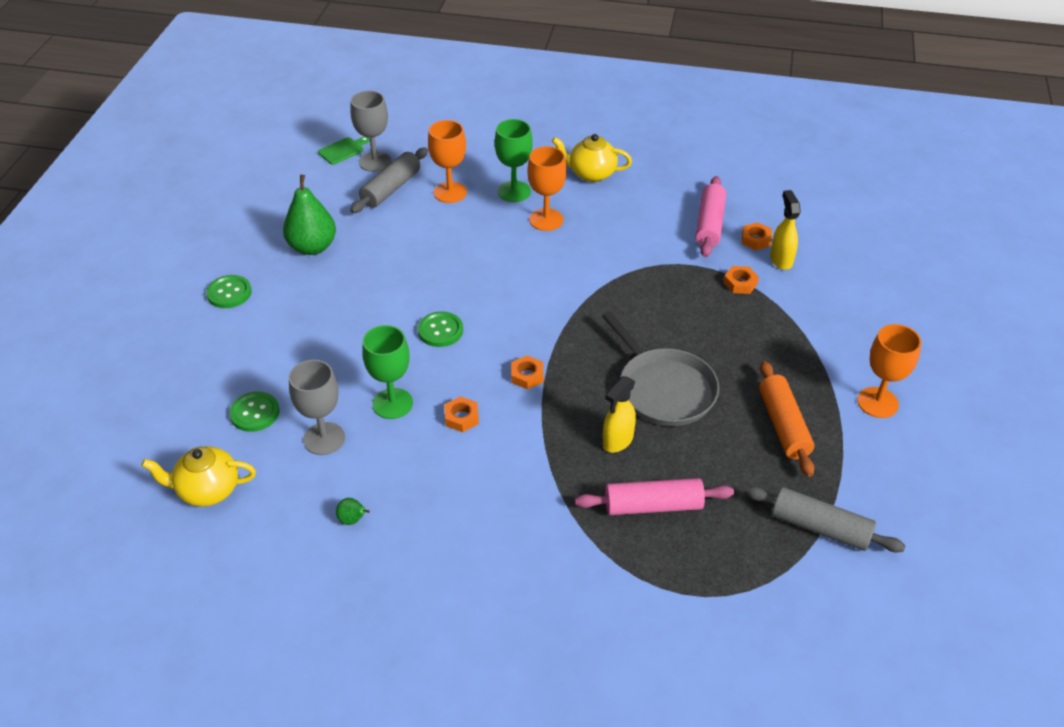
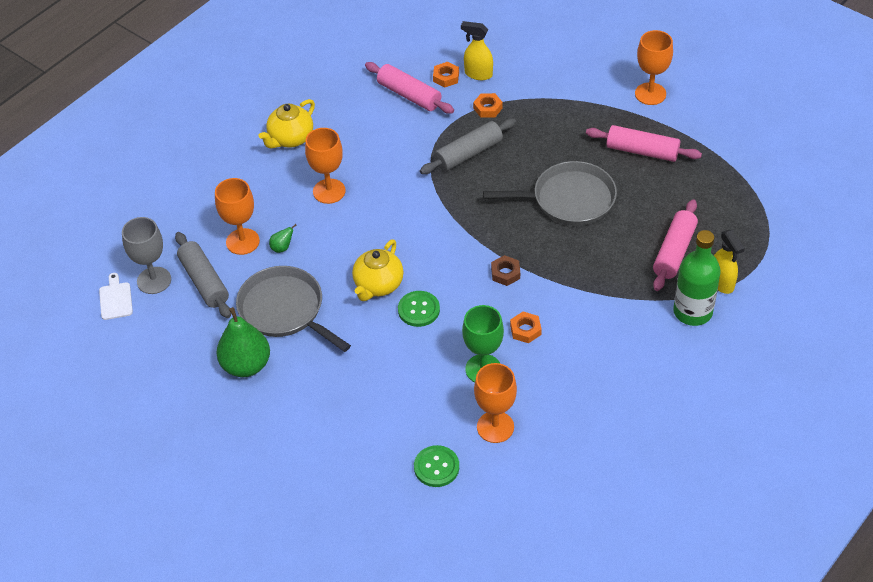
camera: 60 degrees left, 5 degrees up
yellow teapot [141,446,256,507] -> yellow teapot moved to [352,239,404,301]
green button [206,275,252,308] -> none
grey goblet [289,360,345,455] -> orange goblet [474,363,517,443]
green cutting board [318,137,370,165] -> white cutting board [99,273,133,320]
green pear [336,498,370,525] -> green pear moved to [269,224,297,253]
green goblet [495,119,533,202] -> none
orange nut [511,355,543,390] -> brown nut [491,255,520,286]
yellow spray bottle [603,376,636,453] -> yellow spray bottle moved to [714,230,745,294]
grey rolling pin [745,486,905,553] -> grey rolling pin moved to [420,119,516,174]
orange rolling pin [759,361,815,477] -> pink rolling pin [586,125,702,162]
none -> grey pan [236,266,351,352]
none -> green bottle [673,230,721,326]

